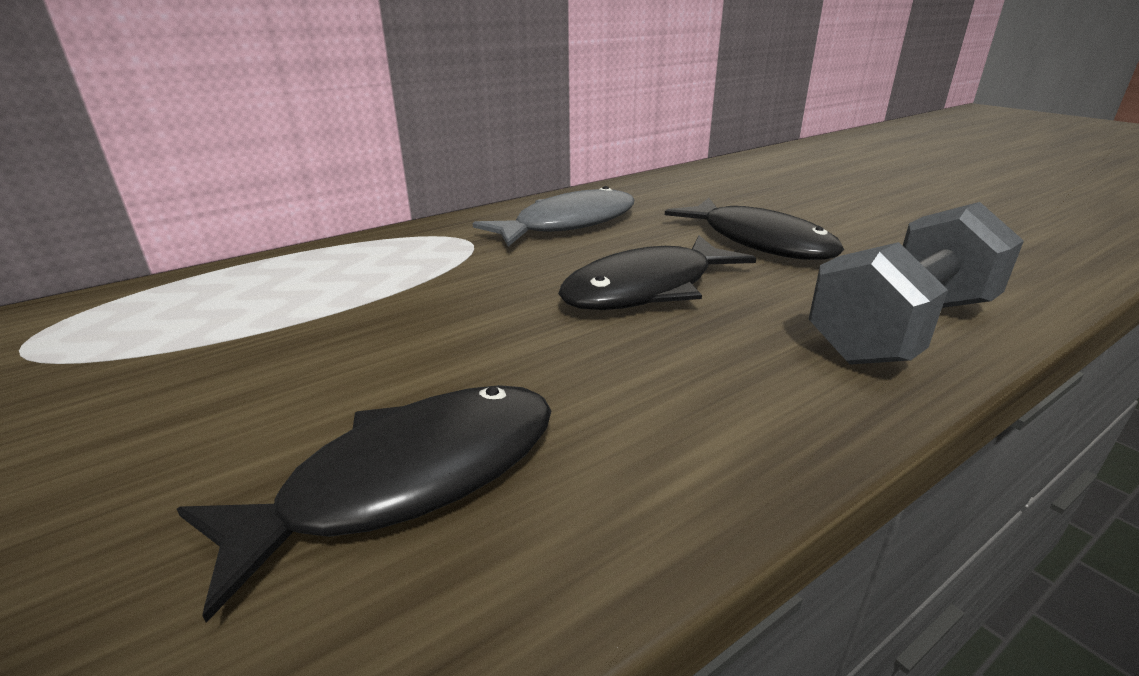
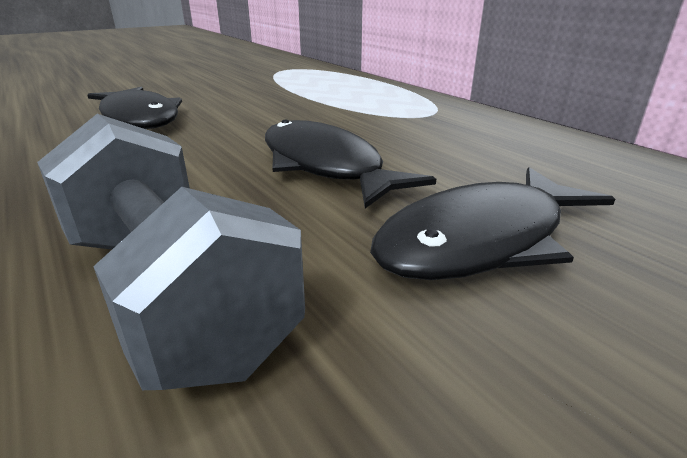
camera: 90 degrees right, 0 degrees up
grey fish [473,186,634,247] -> none

